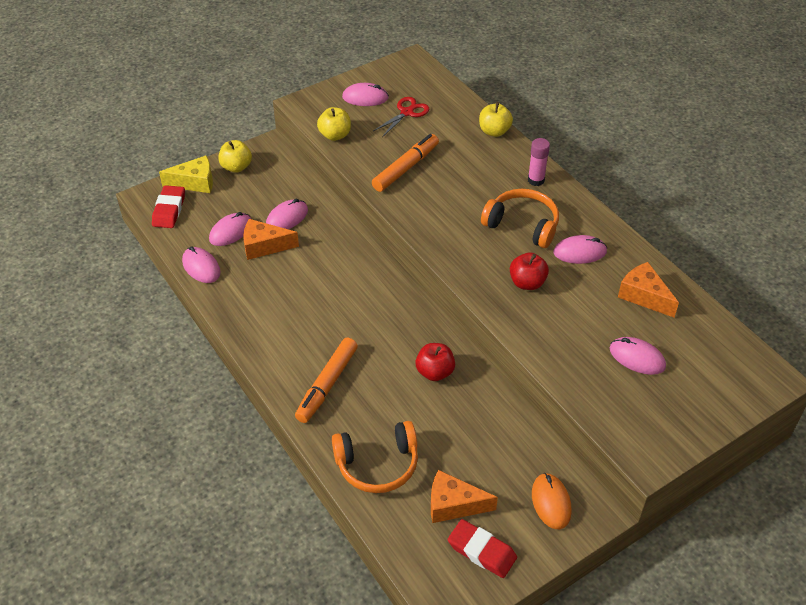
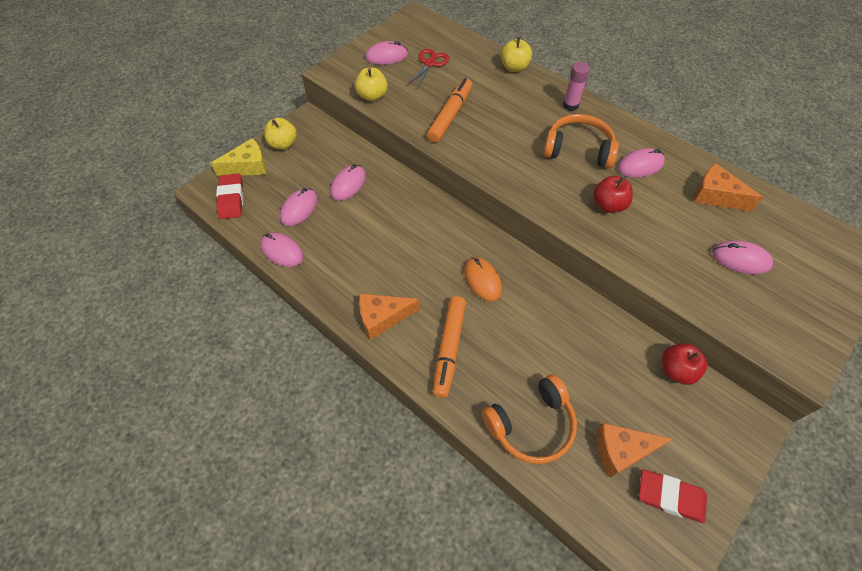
camera: 15 degrees left, 10 degrees up
orange cheese [243,219,299,260] -> orange cheese moved to [359,293,419,340]
red apple [415,343,455,381] -> red apple moved to [662,343,707,385]
orange mouse [532,473,572,529] -> orange mouse moved to [464,257,502,302]

